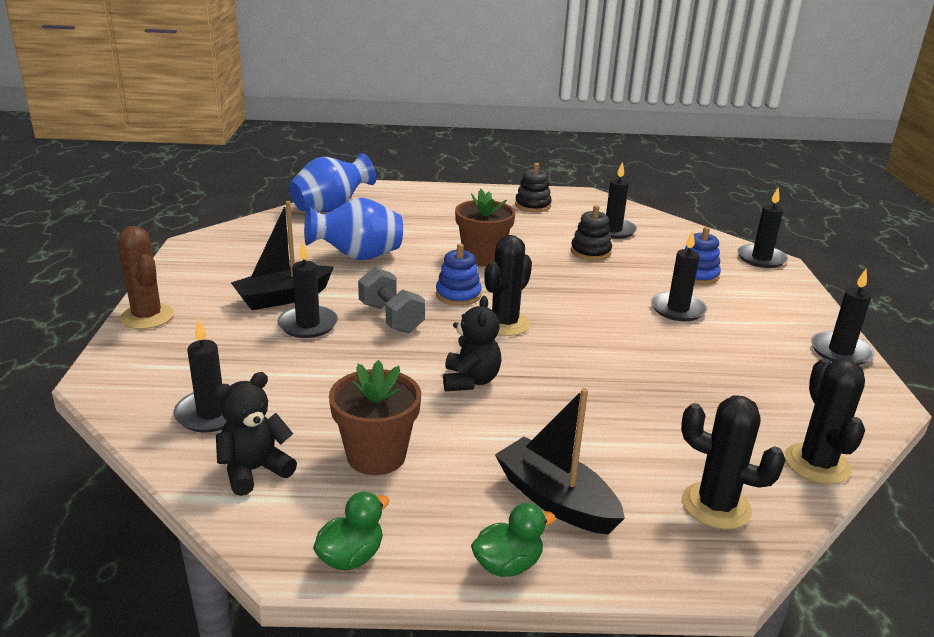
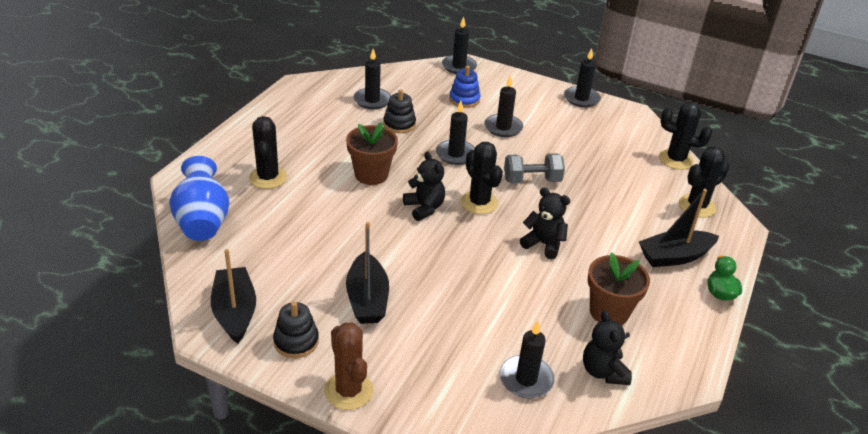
camera: 65 degrees left, 10 degrees up
brown cactus [118,226,174,329] -> brown cactus turned 75 degrees clockwise [324,323,373,410]
black candle [278,241,338,338] -> black candle moved to [436,101,475,165]
blue vase [304,198,403,260] -> none
green duck [313,492,389,570] -> none
grey dumbbell [358,267,425,333] -> grey dumbbell moved to [504,153,565,184]
blue stacking toy [436,244,482,306] -> black teddy bear [403,151,445,221]
black stacking toy [515,163,552,212] -> black stacking toy moved to [273,301,319,358]
none -> black boat [211,249,256,344]
none -> black cactus [249,116,287,189]

